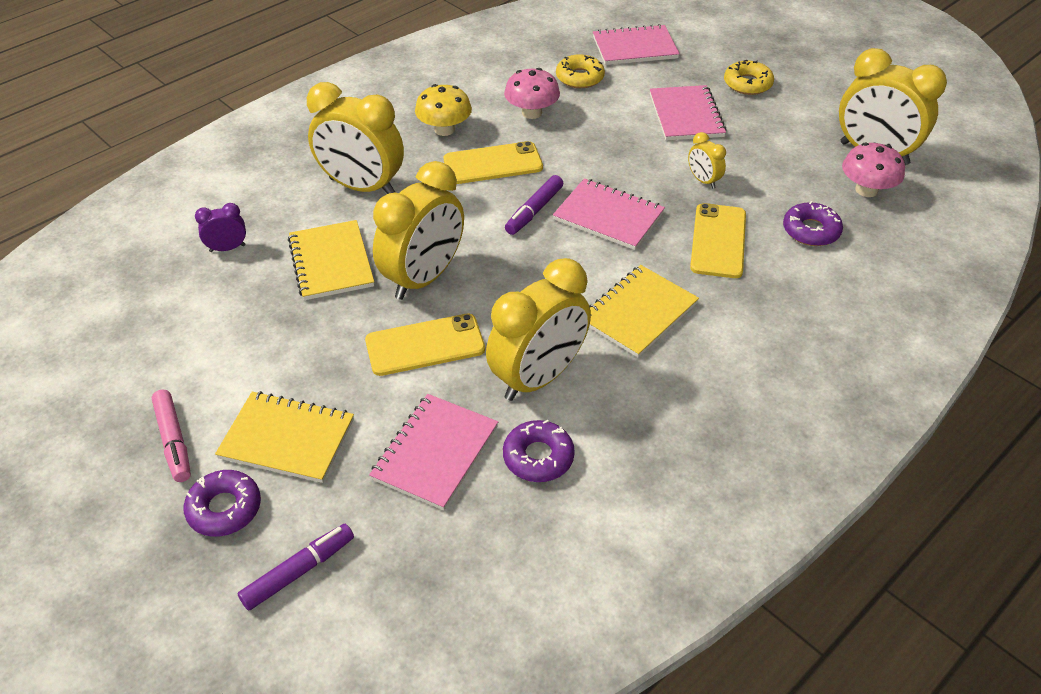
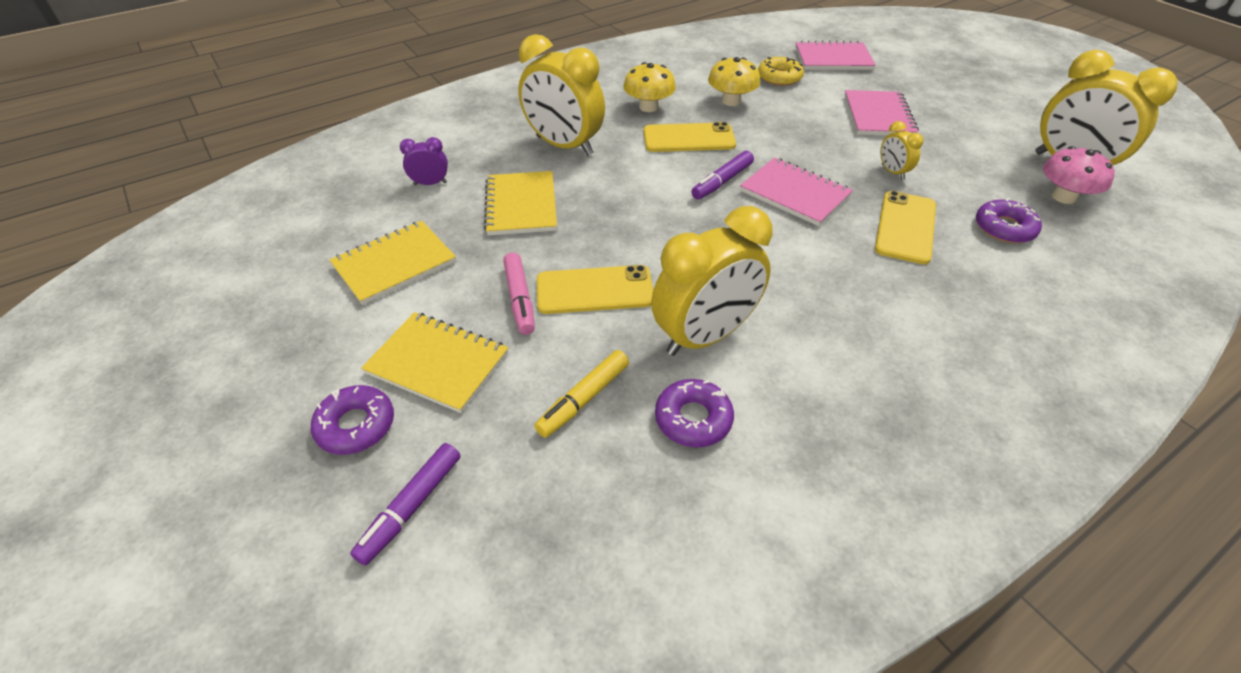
camera: 10 degrees right, 0 degrees up
pink marker [152,390,191,482] -> pink marker moved to [503,252,535,335]
purple marker [238,524,354,611] -> purple marker turned 150 degrees clockwise [350,443,460,566]
pink notebook [369,394,498,510] -> yellow marker [534,350,629,438]
yellow clock [373,161,464,300] -> none
pink mushroom [504,68,560,119] -> yellow mushroom [708,57,760,106]
yellow notebook [589,265,699,358] -> yellow notebook moved to [330,221,456,305]
yellow donut [724,60,774,95] -> none

